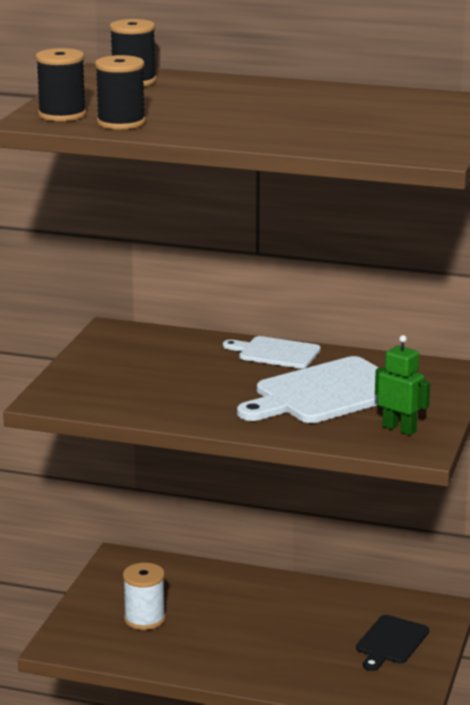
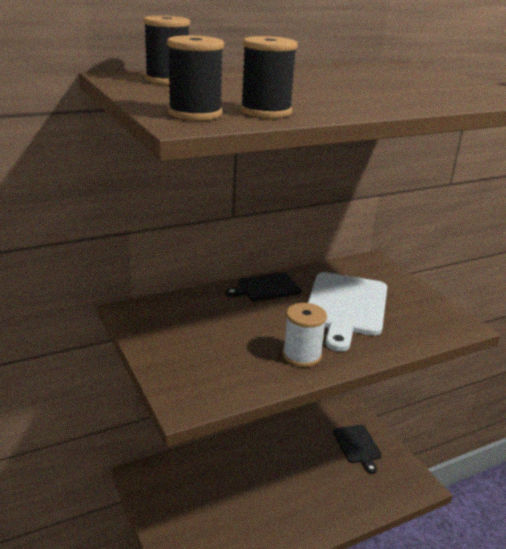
camera: 45 degrees left, 5 degrees up
white spool [123,563,166,630] -> white spool moved to [283,303,327,367]
white cutting board [223,336,321,369] -> black cutting board [225,272,302,302]
green robot [375,335,430,435] -> none

